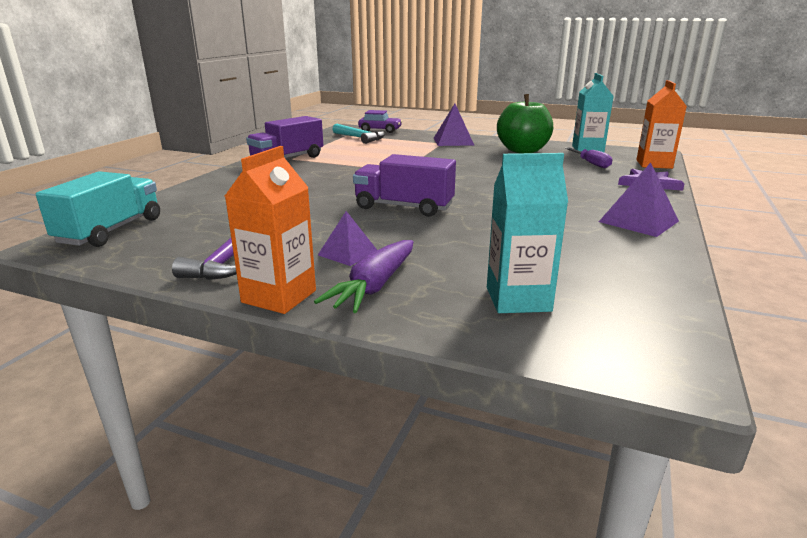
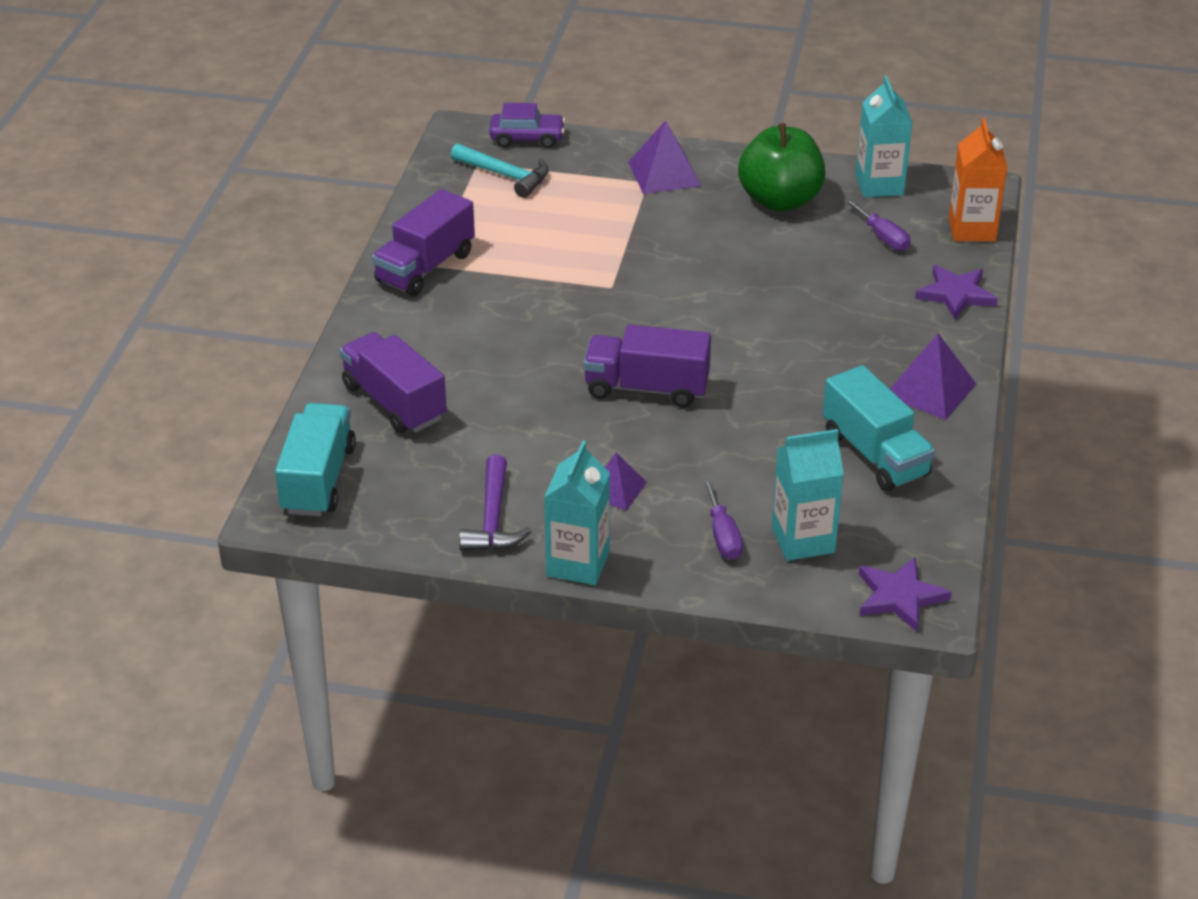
camera: 10 degrees left, 15 degrees up
orange carton [225,146,316,314] -> turquoise carton [544,440,610,585]
purple carrot [314,240,413,313] -> none
none -> purple truck [340,332,447,433]
none -> purple screwdriver [703,478,743,560]
none -> turquoise truck [823,365,935,492]
none -> purple star [859,557,952,632]

